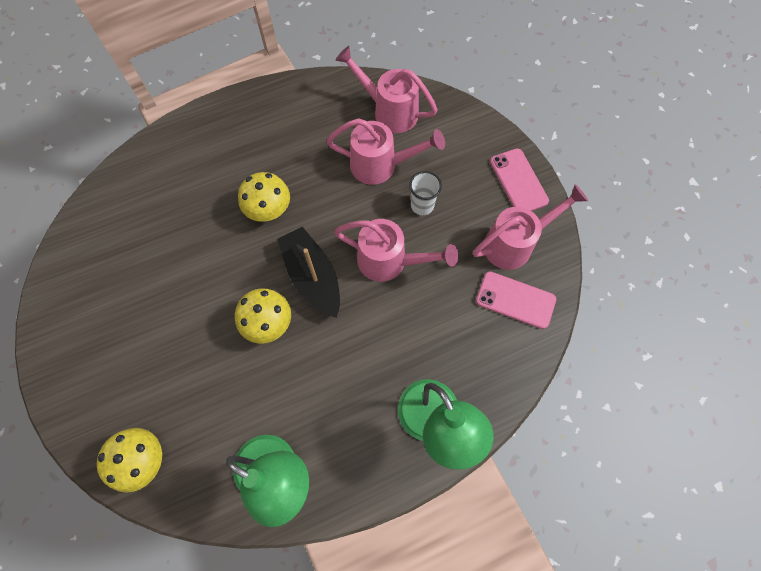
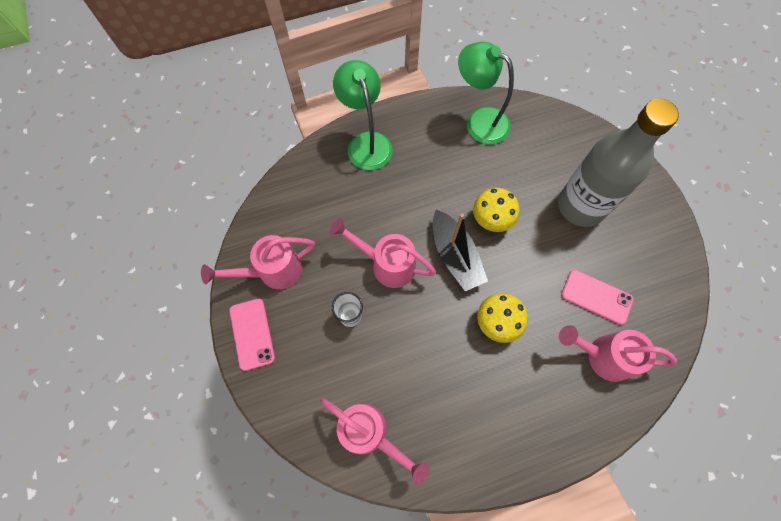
camera: 175 degrees left, 0 degrees up
yellow mushroom [97,428,162,493] -> none
pink watering can [326,118,445,185] -> pink watering can moved to [559,325,677,382]
pink phone [476,271,556,329] -> pink phone moved to [561,270,634,325]
none -> grey bottle [558,99,679,227]

